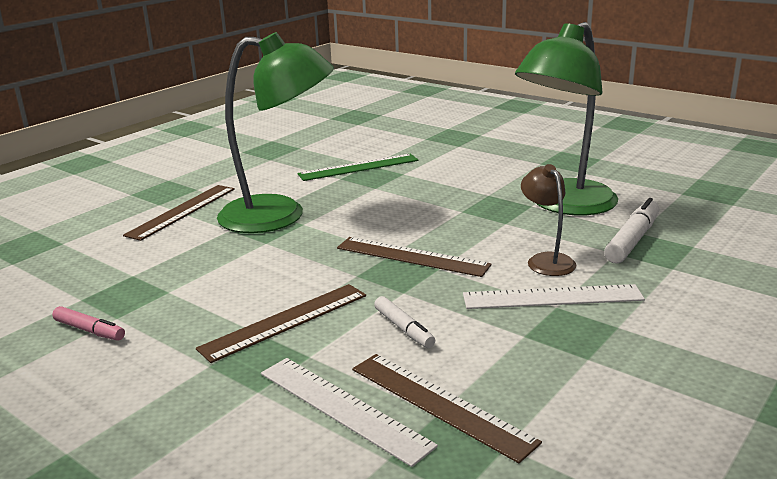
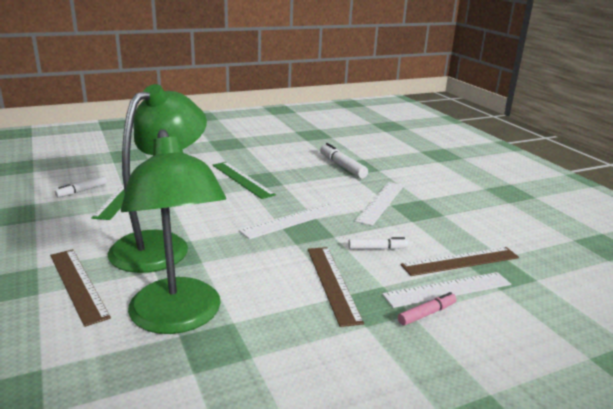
camera: 65 degrees left, 0 degrees up
pink marker [52,306,125,341] -> pink marker moved to [398,292,457,325]
brown ruler [337,237,492,277] -> white ruler [239,203,341,239]
green lamp [515,22,618,215] -> green lamp moved to [121,129,226,334]
brown lamp [521,164,577,276] -> none
none -> white marker [55,176,107,197]
none -> green ruler [213,162,276,199]

